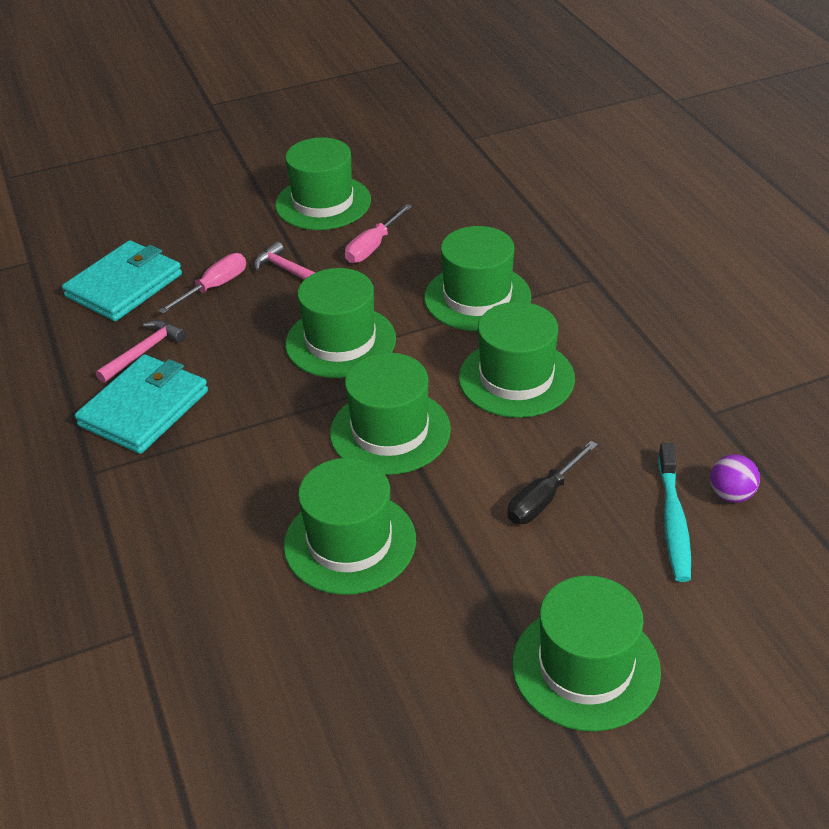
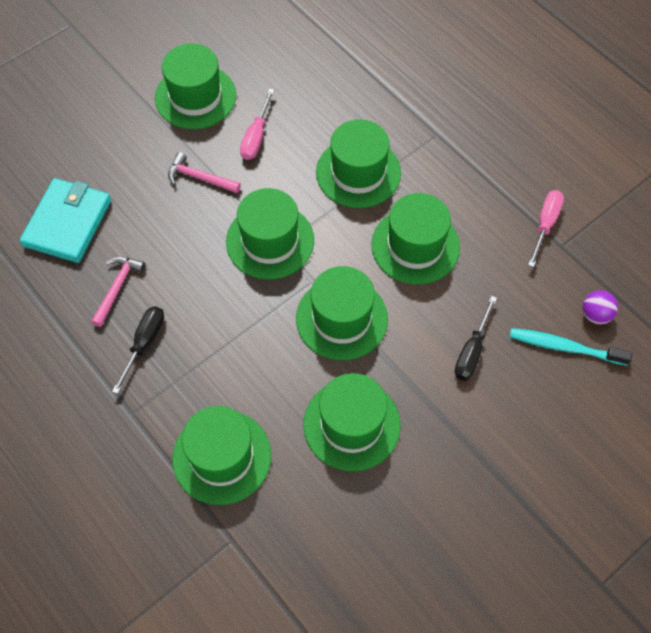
camera: 20 degrees left, 20 degrees up
turquoise wallet [75,354,208,454] -> black screwdriver [112,306,164,394]
pink screwdriver [158,253,246,314] -> pink screwdriver moved to [528,190,564,267]
green hat [512,576,661,732] -> green hat moved to [172,406,271,505]
turquoise toothbrush [658,443,691,582] -> turquoise toothbrush turned 120 degrees clockwise [510,328,632,366]

